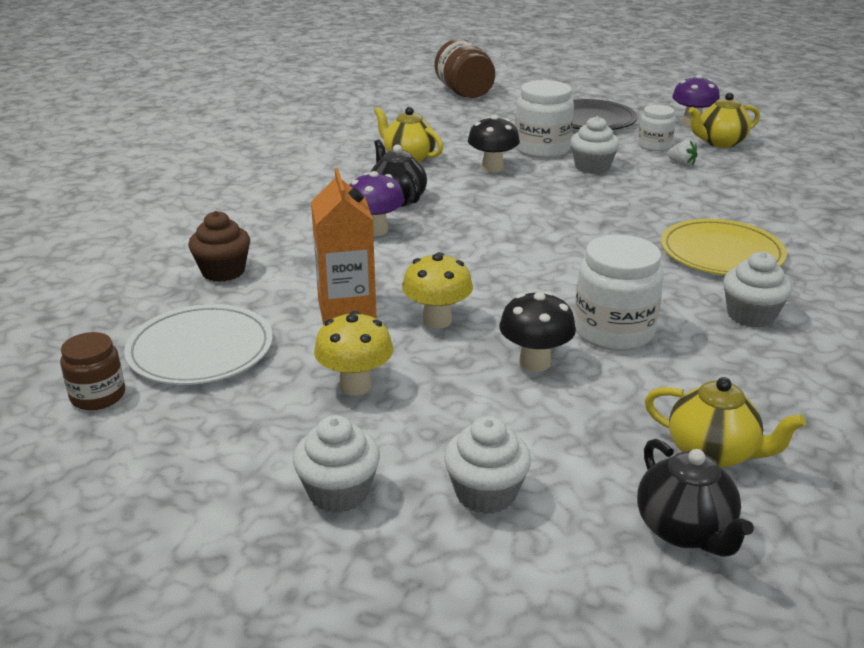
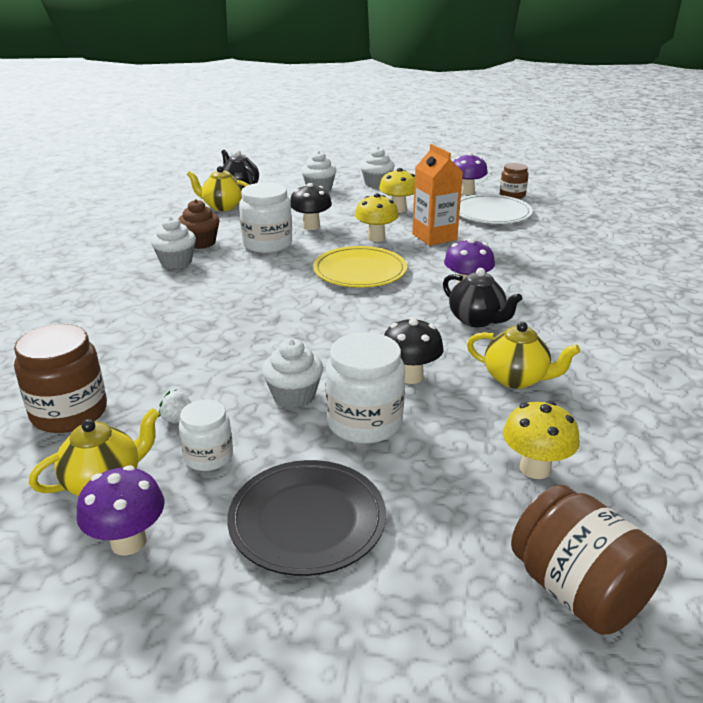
camera: 165 degrees right, 0 degrees up
brown cupcake [188,211,250,282] -> brown cupcake moved to [178,199,219,249]
yellow plate [661,219,787,275] -> yellow plate moved to [313,246,407,287]
none -> brown jar [14,324,107,433]
none -> purple mushroom [453,152,488,195]
none -> yellow mushroom [503,401,580,479]

